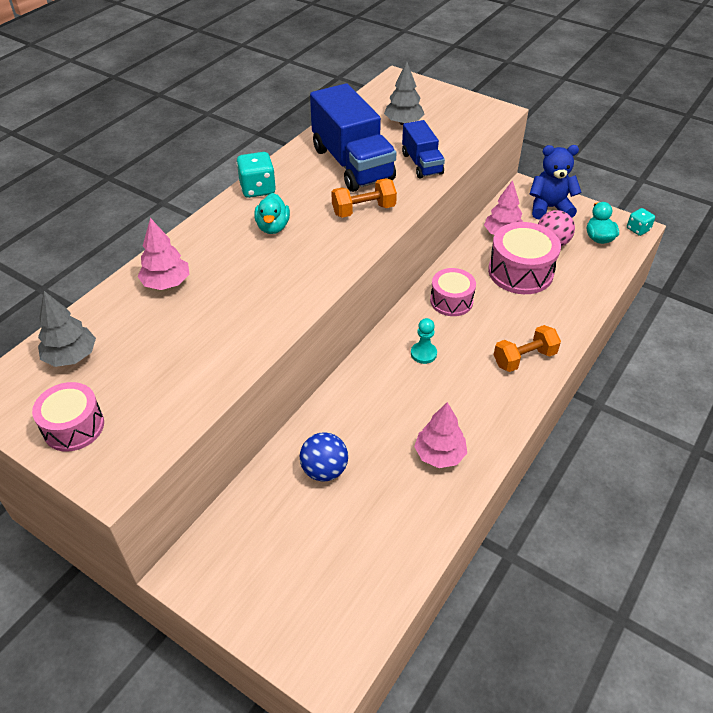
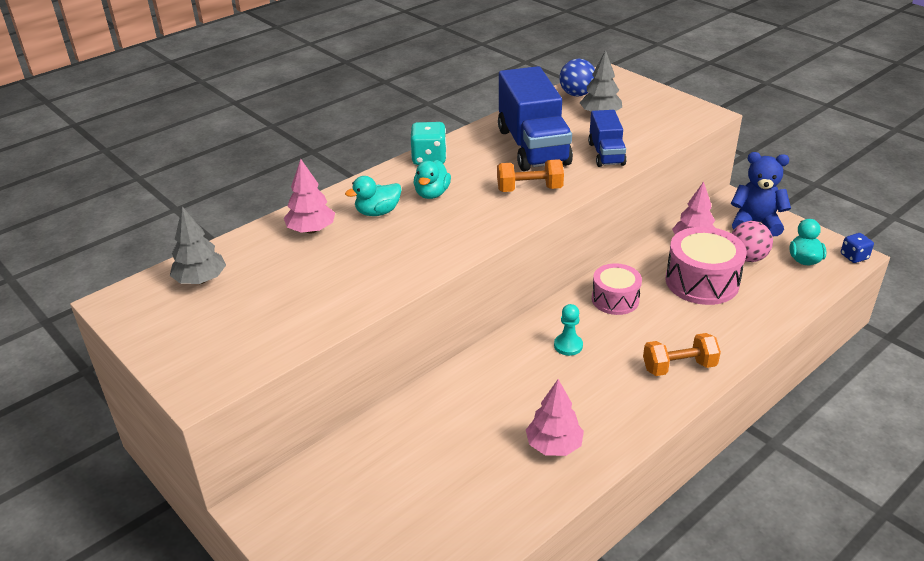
camera: 15 degrees right, 10 degrees down
pink drum [32,382,104,452] -> none
blue ball [300,432,348,481] -> blue ball moved to [559,59,595,96]
turquoise dice [627,208,655,236] -> blue dice [841,233,874,263]
none -> turquoise duck [345,176,401,216]

